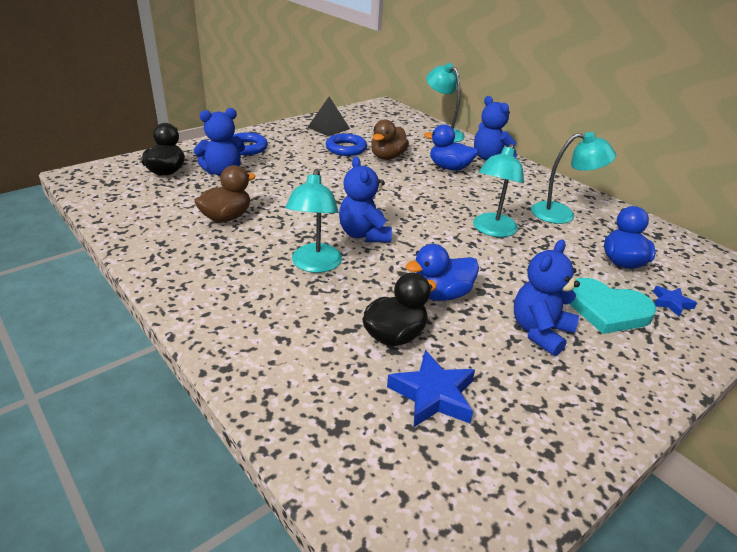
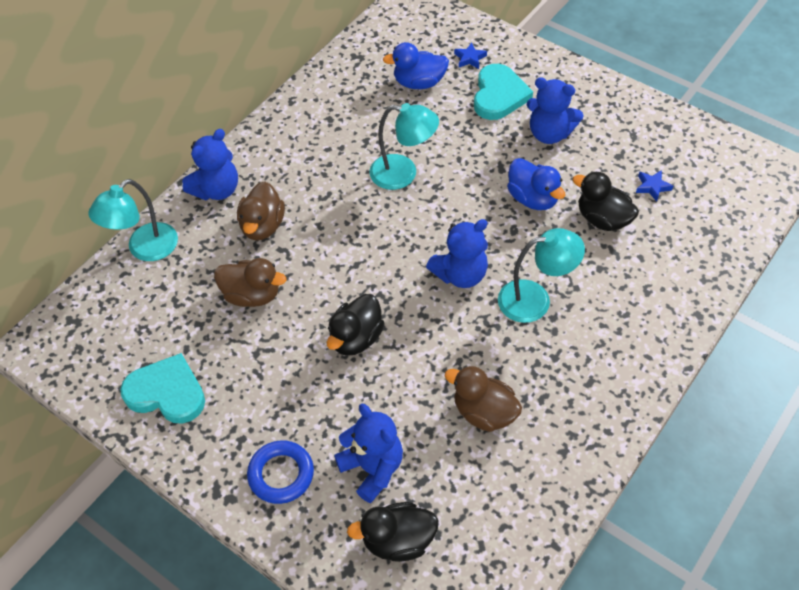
camera: 100 degrees left, 20 degrees up
black pyramid [307,96,350,137] -> turquoise heart [120,353,205,424]
blue ring [326,133,367,156] -> none
blue star [387,350,475,427] -> blue star [636,170,673,202], size x0.56
blue duck [424,124,478,171] -> brown duck [237,181,285,240]
turquoise lamp [531,132,616,224] -> none
none -> black duck [327,294,384,356]

